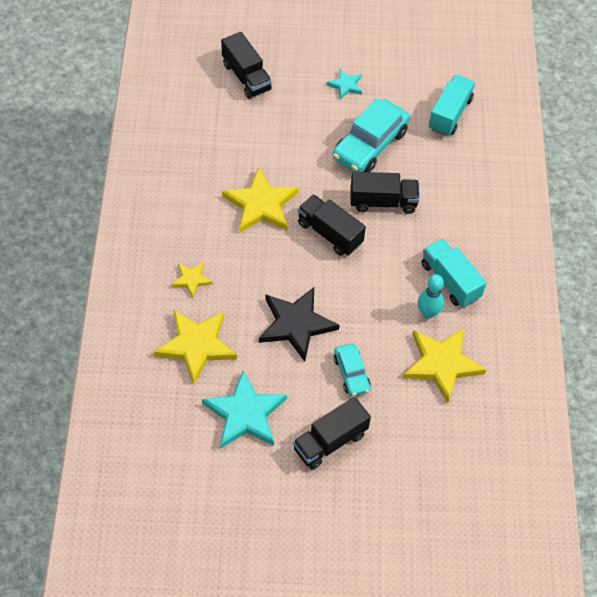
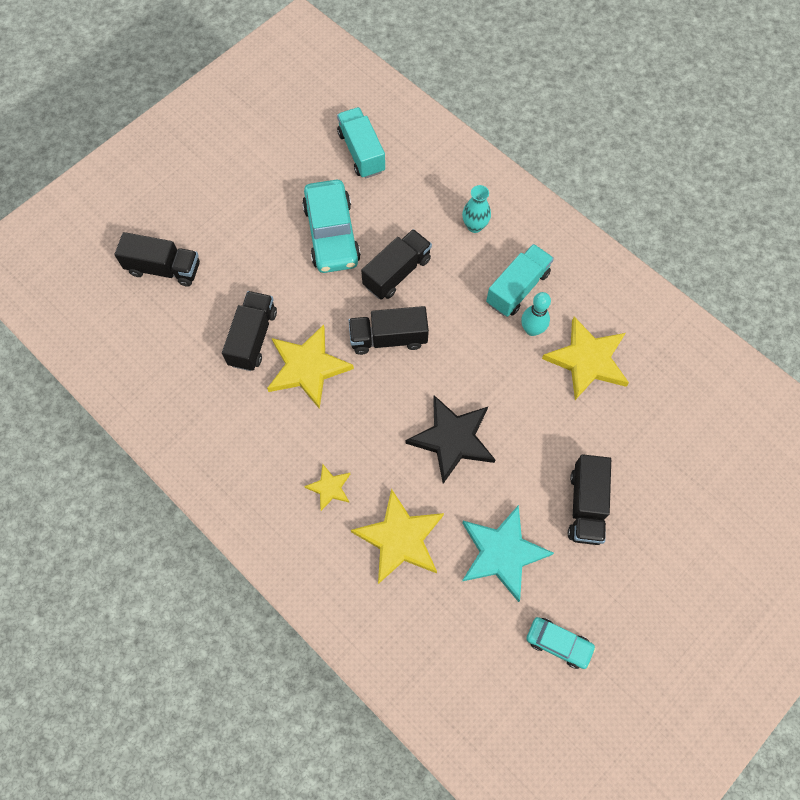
camera: 45 degrees left, 10 degrees up
turquoise star [327,69,362,99] -> none
turquoise car [334,344,371,396] -> turquoise car moved to [526,617,596,669]
turquoise truck [421,239,486,308] -> turquoise truck turned 120 degrees clockwise [486,244,554,317]
none -> black truck [222,291,277,371]
none -> turquoise vase [462,185,491,233]

